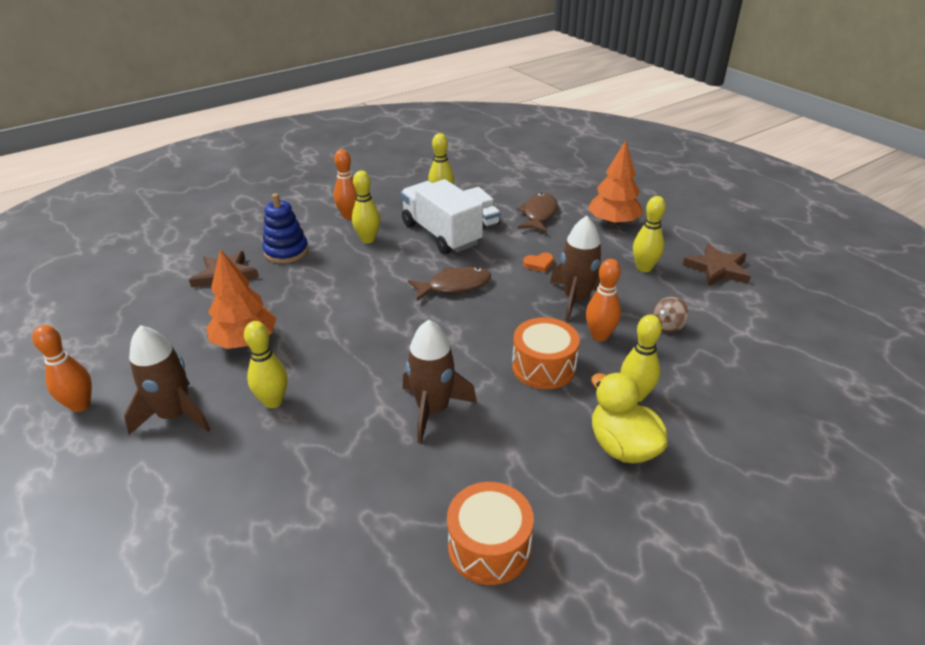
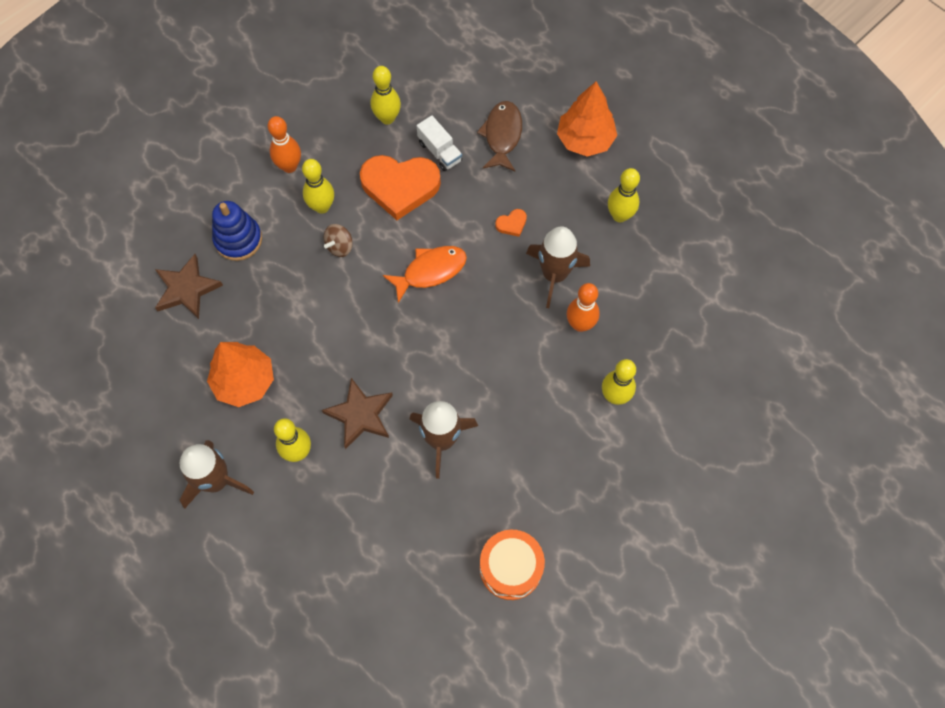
camera: 10 degrees left, 30 degrees up
orange bowling pin [32,325,92,412] -> none
white truck [401,179,483,254] -> orange heart [360,155,441,220]
brown fish [408,267,491,301] -> orange fish [383,246,467,303]
orange drum [512,317,580,389] -> none
yellow duck [591,373,668,464] -> none
brown spinning top [652,297,688,333] -> brown spinning top moved to [324,224,353,257]
brown star [683,243,751,286] -> brown star moved to [322,378,393,449]

